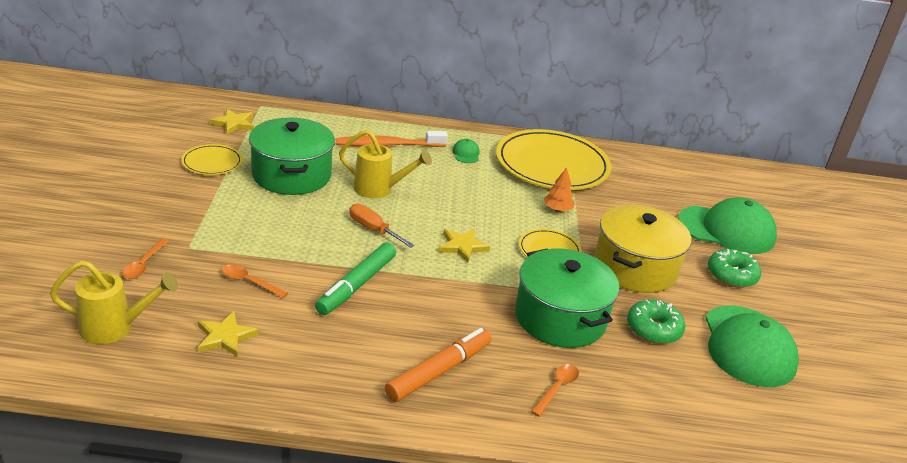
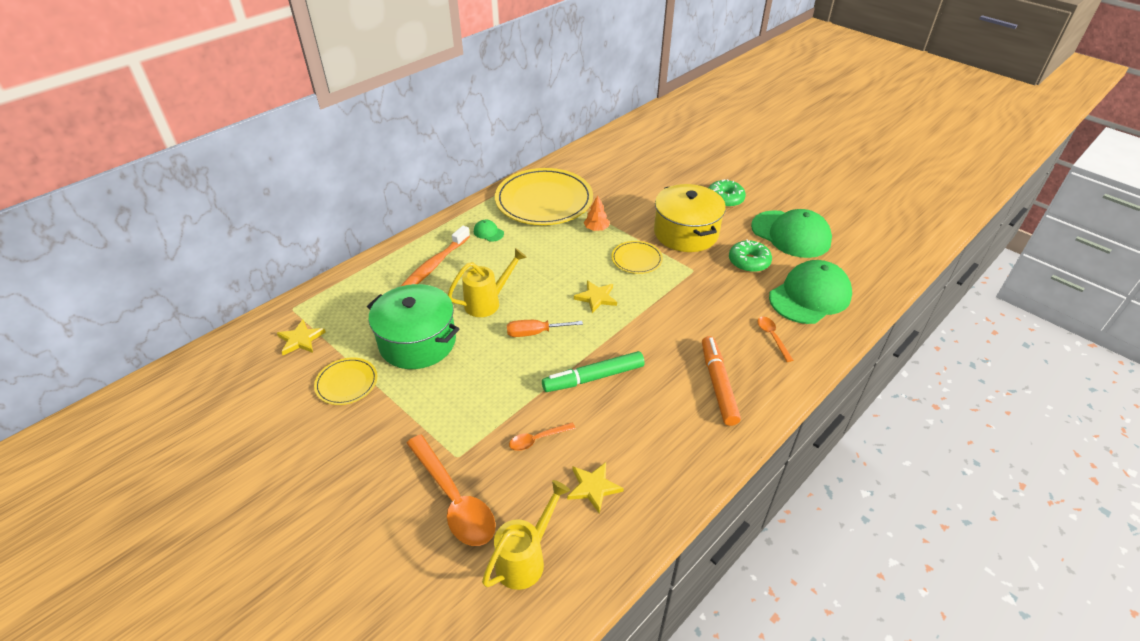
camera: 45 degrees left, 10 degrees up
orange spoon [122,239,169,279] -> orange spoon [406,434,496,546], size x2.04
green marker [315,242,396,315] -> green marker turned 90 degrees clockwise [542,351,645,392]
green pot [515,248,619,348] -> none
green cap [678,197,777,254] -> green cap moved to [769,260,852,324]

